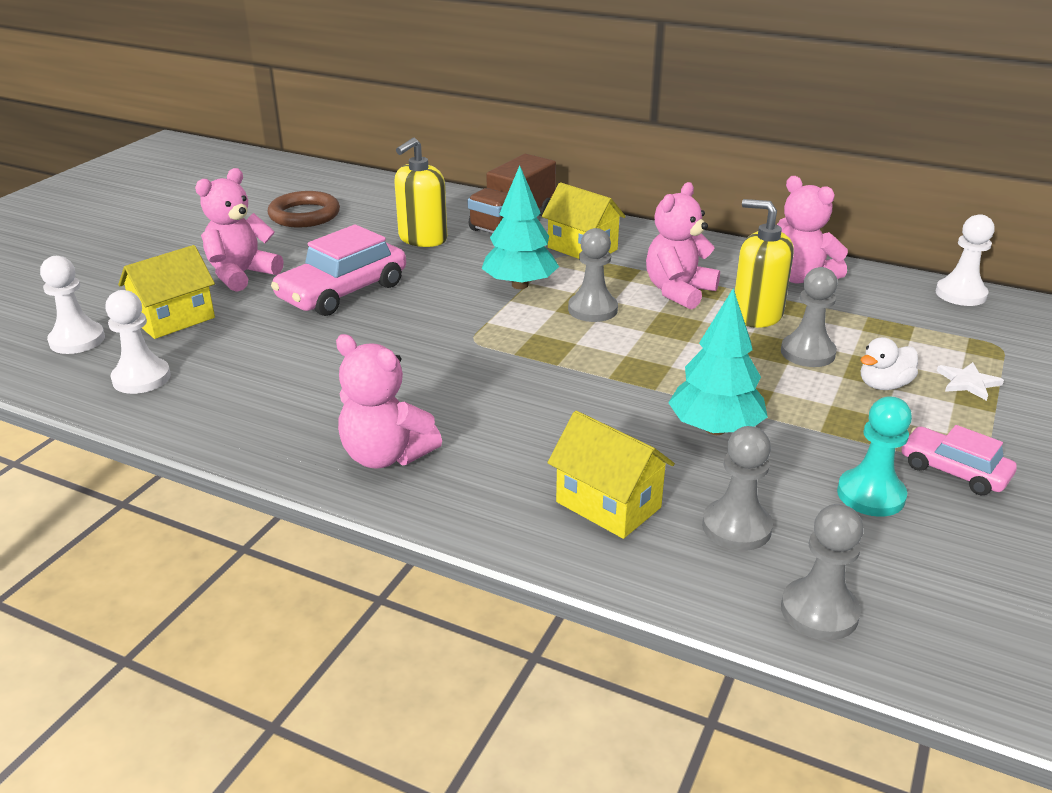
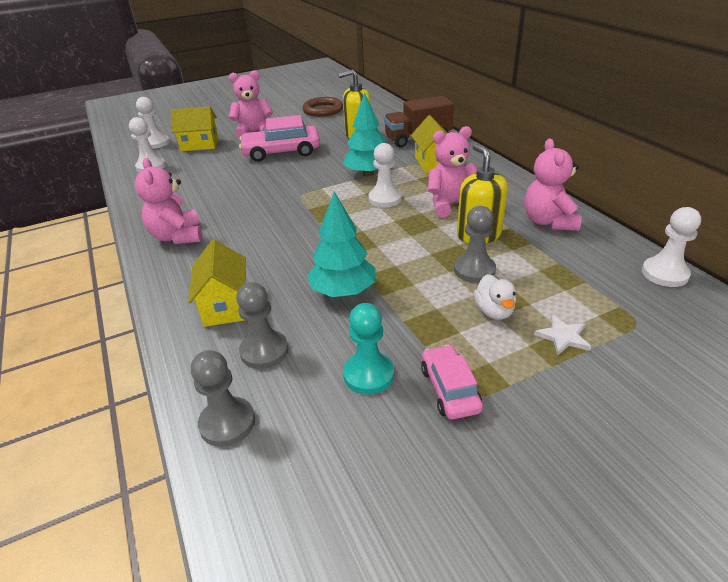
camera: 40 degrees right, 5 degrees up
grey pawn [568,228,618,322] -> white pawn [368,143,402,208]
white duck [860,337,918,390] -> white duck turned 105 degrees counterclockwise [474,274,516,320]

